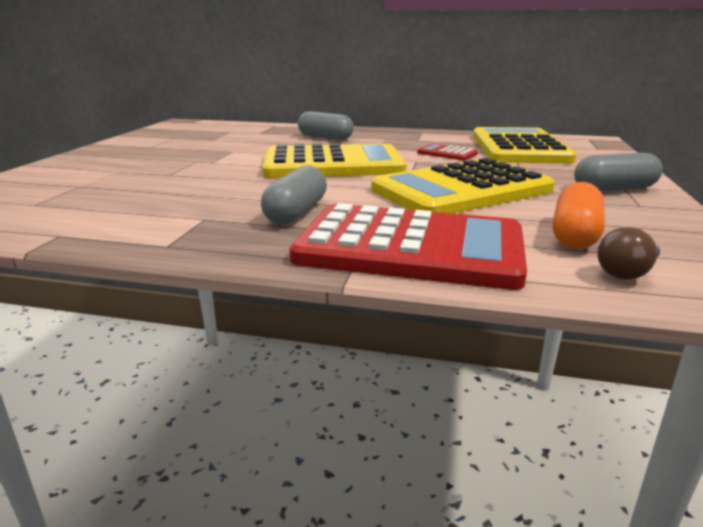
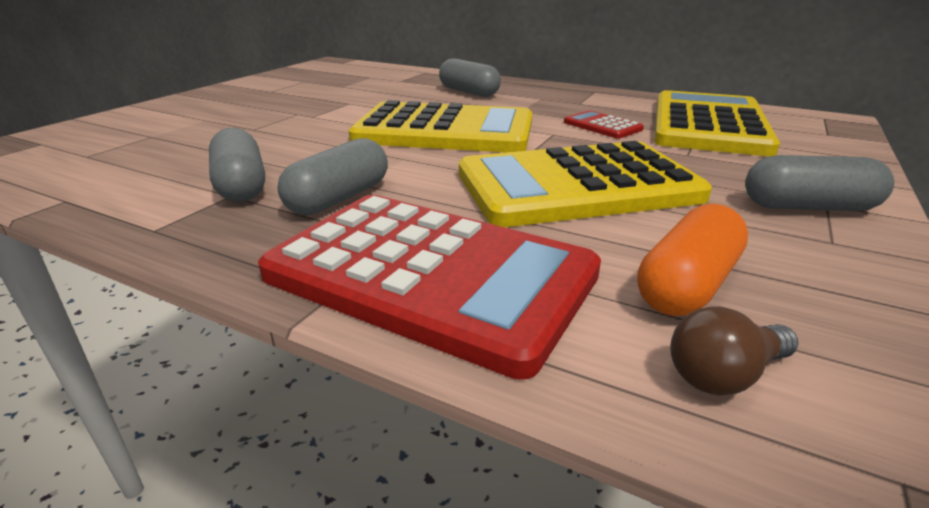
camera: 15 degrees right, 5 degrees up
none -> grey capsule [209,128,265,202]

